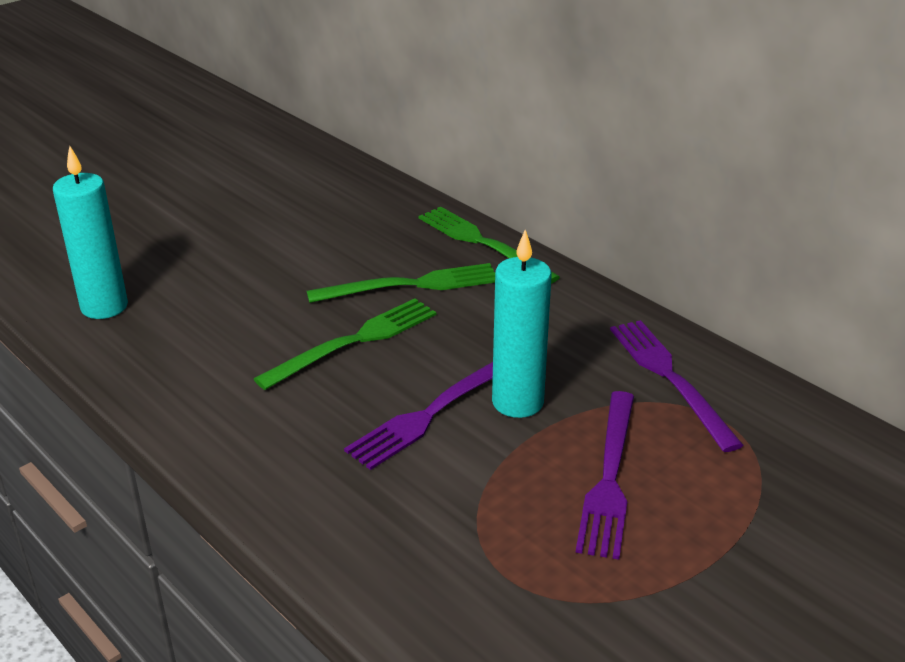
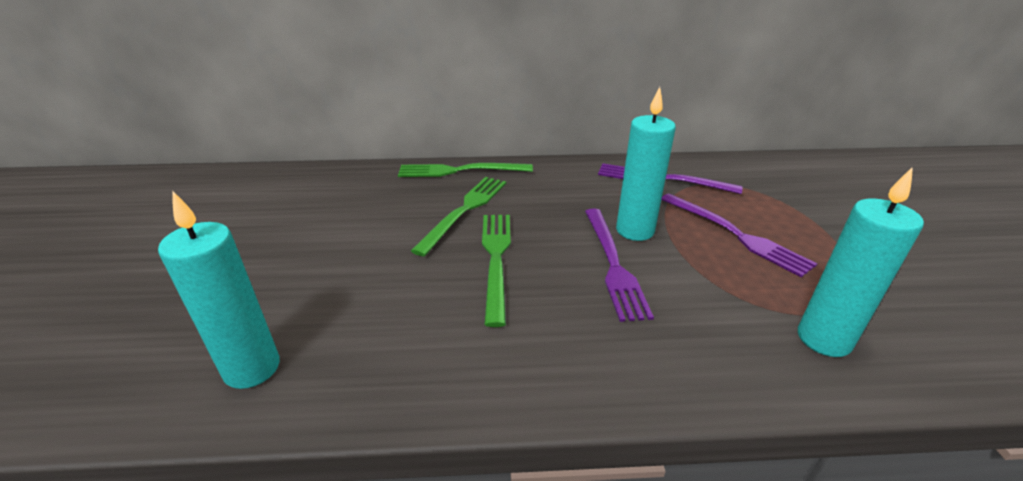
camera: 50 degrees left, 0 degrees up
none -> turquoise candle [798,167,924,357]

